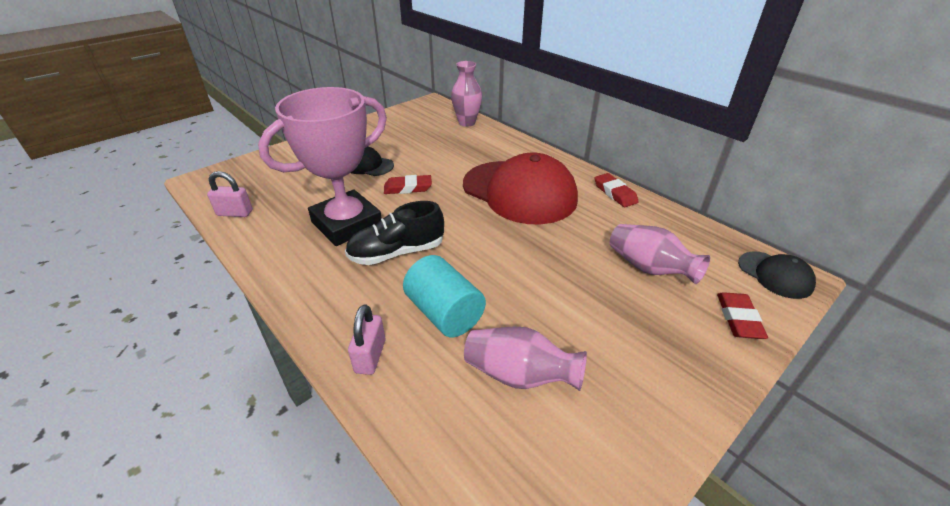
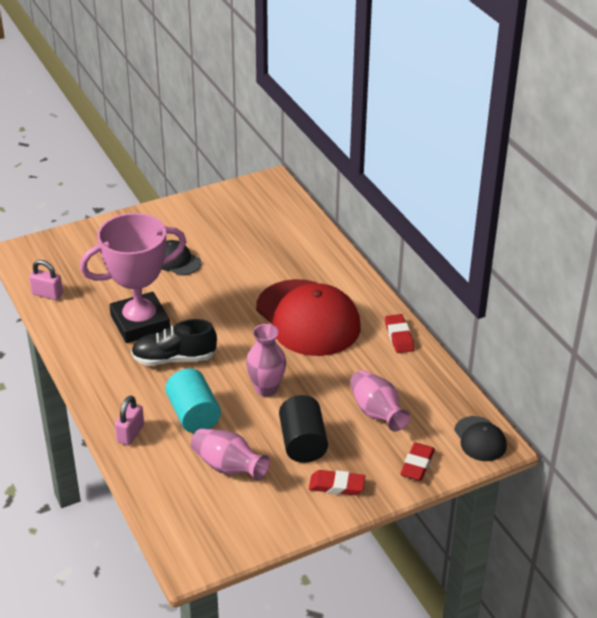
camera: 15 degrees right, 0 degrees up
red eraser [384,175,432,194] -> red eraser moved to [309,470,365,495]
pink vase [451,61,482,127] -> pink vase moved to [246,324,286,397]
none -> black cylinder [279,395,328,463]

